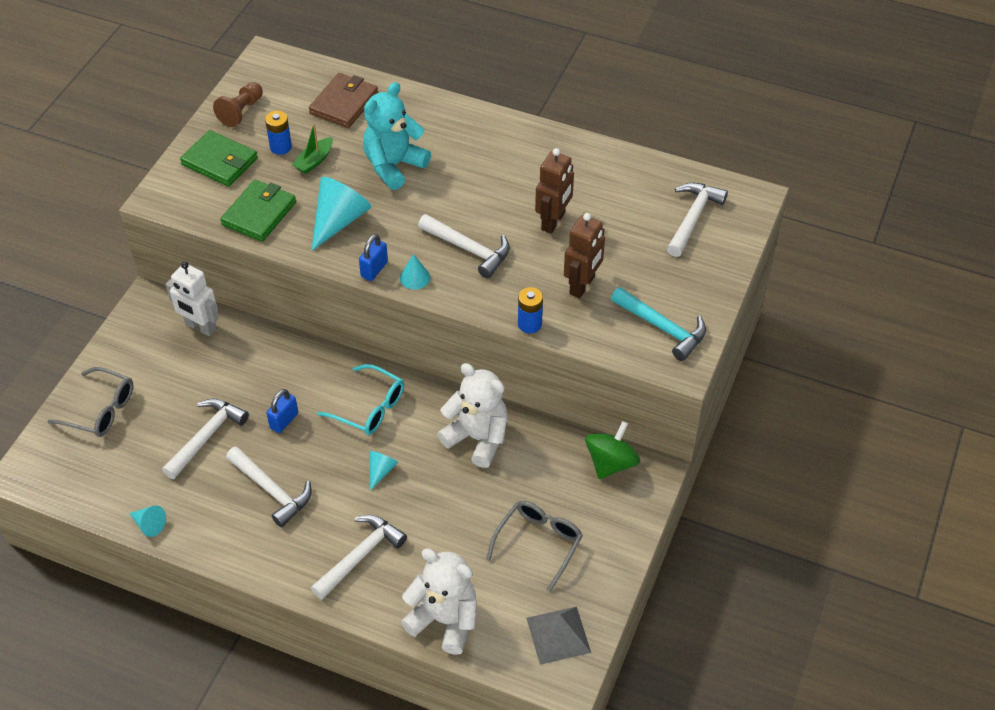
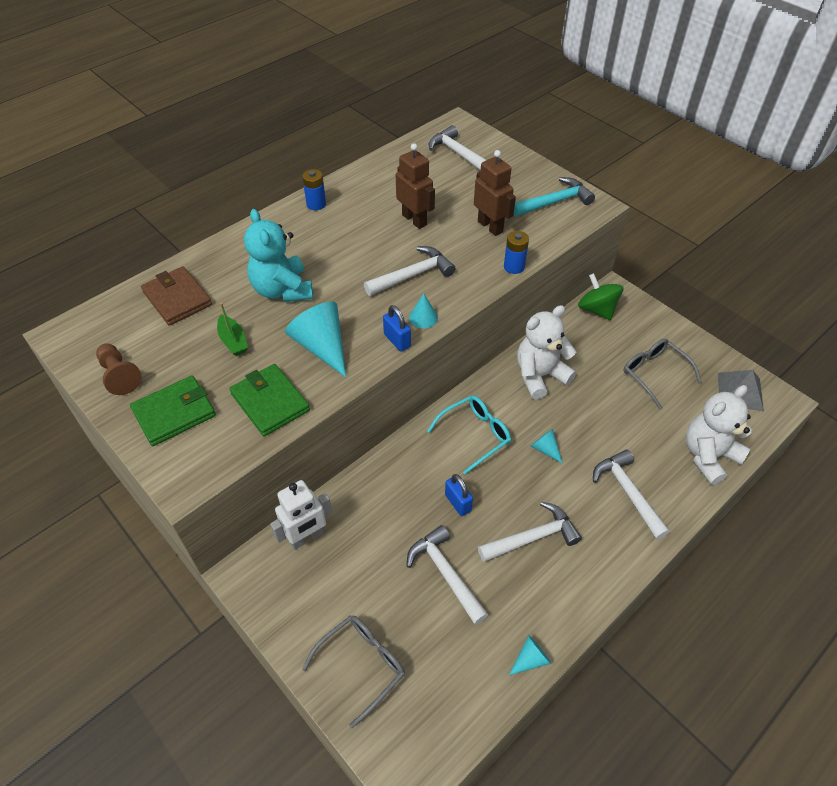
camera: 65 degrees left, 0 degrees up
blue battery [265,111,292,155] -> blue battery moved to [302,169,326,210]

